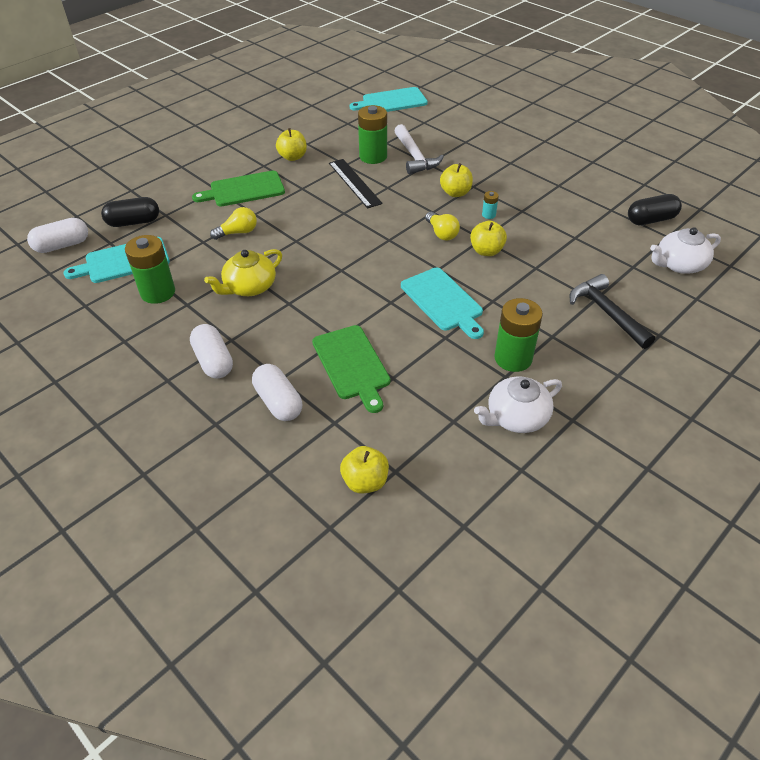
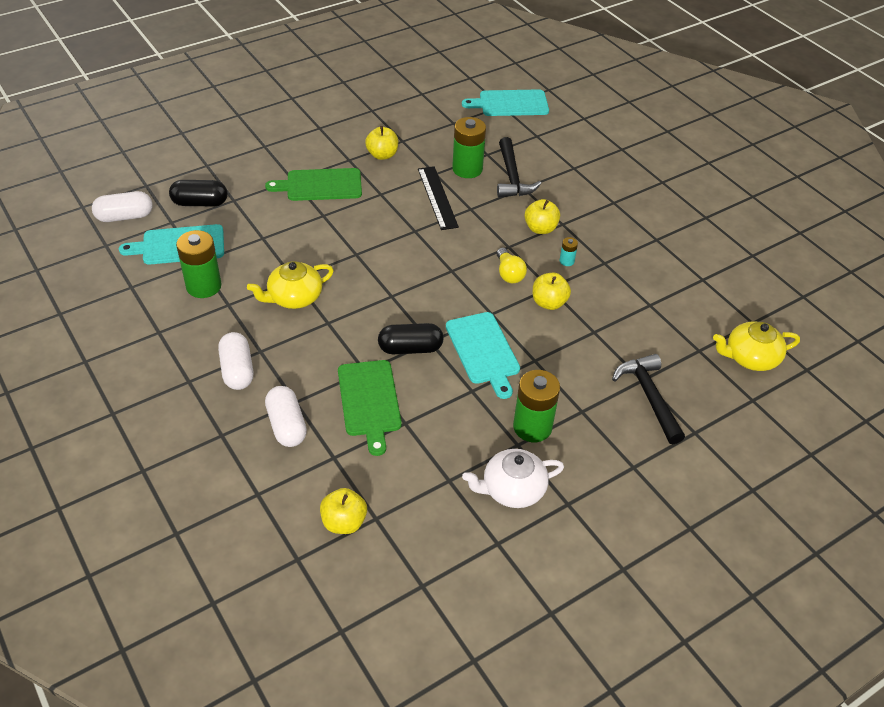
camera: 10 degrees right, 0 degrees up
yellow light bulb [210,207,257,240] -> none
white hammer [394,124,444,174] -> black hammer [497,137,541,198]
black capsule [628,194,682,225] -> black capsule moved to [378,323,444,354]
white teapot [650,227,721,274] -> yellow teapot [713,322,800,371]

